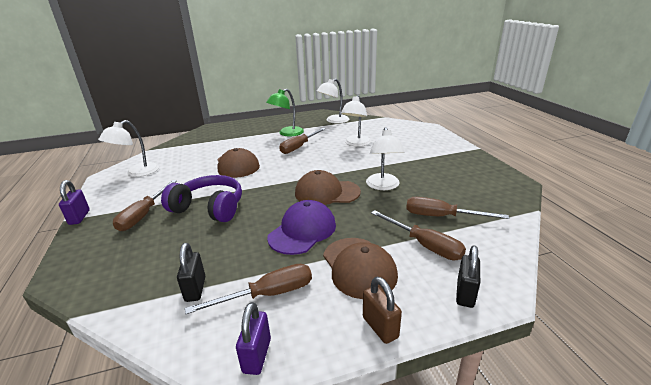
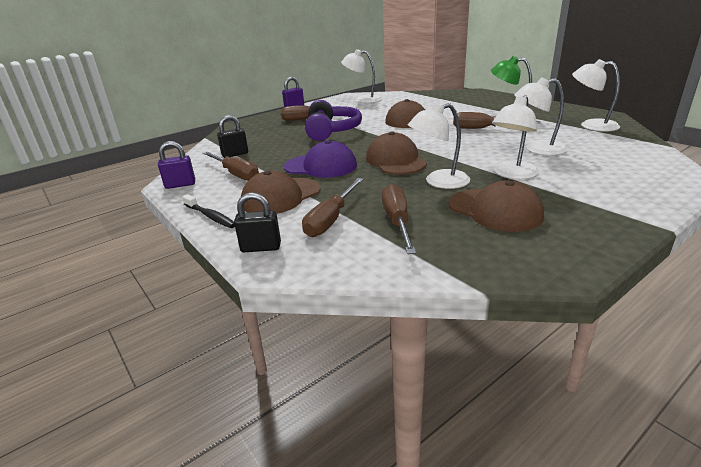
camera: 70 degrees right, 0 degrees up
brown padlock [363,277,402,344] -> black toothbrush [182,194,235,228]
none -> brown cap [448,180,544,232]
none -> white lamp [492,95,539,179]

